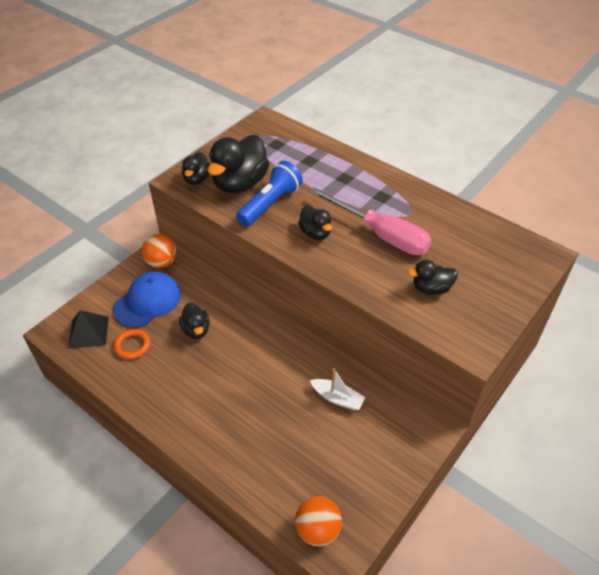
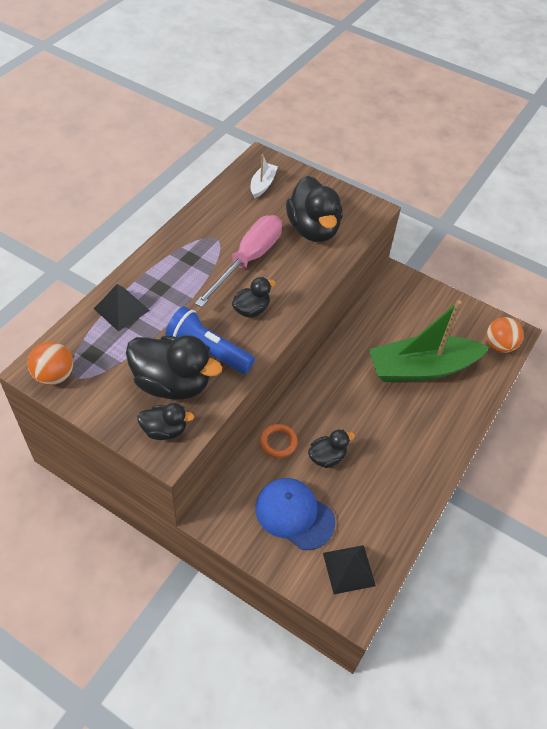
camera: 100 degrees left, 5 degrees up
orange ring [114,329,151,359] -> orange ring moved to [259,424,298,458]
orange ball [142,234,176,268] -> orange ball moved to [28,342,73,385]
white boat [310,368,366,411] -> white boat moved to [251,154,278,199]
black duck [408,260,458,295] -> black duck [286,176,343,242], size x1.86
none -> black pyramid [94,284,150,331]
none -> green boat [369,300,489,382]

